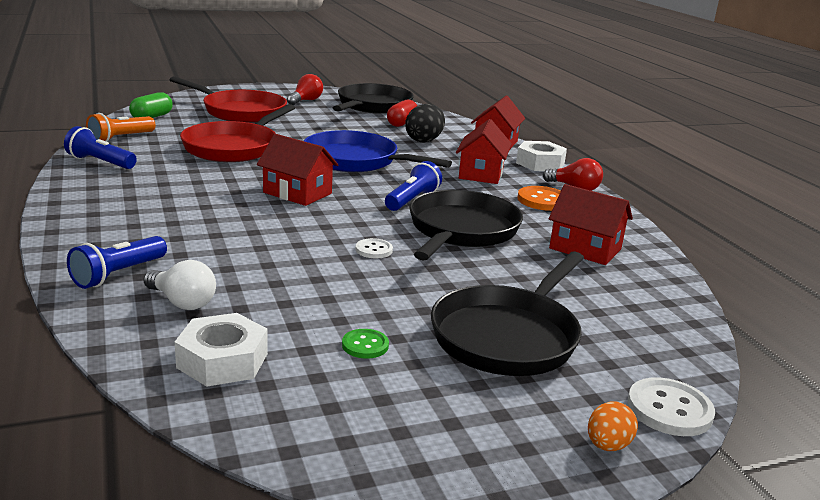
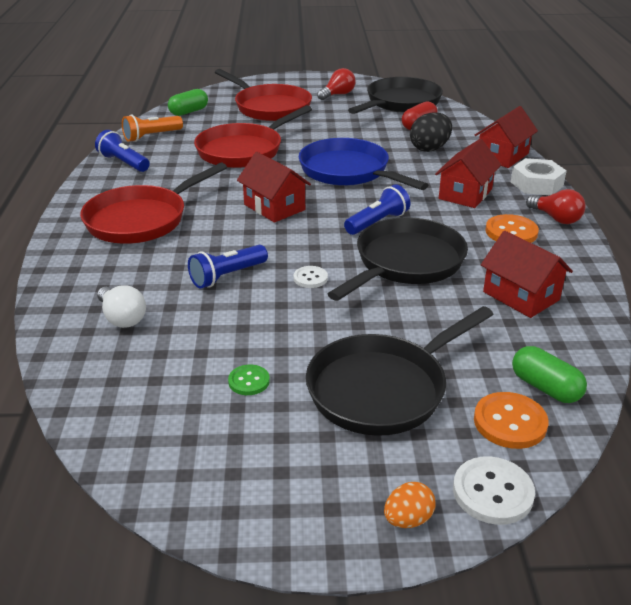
camera: 20 degrees right, 10 degrees up
blue flashlight [67,236,167,289] -> blue flashlight moved to [188,245,268,289]
white nut [175,313,268,387] -> none
none -> red pan [80,163,227,244]
none -> orange button [474,392,548,449]
none -> green capsule [512,346,587,403]

